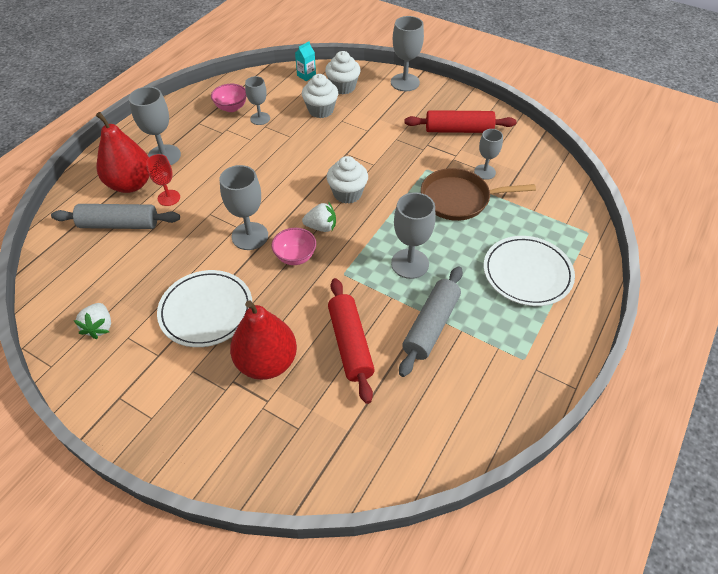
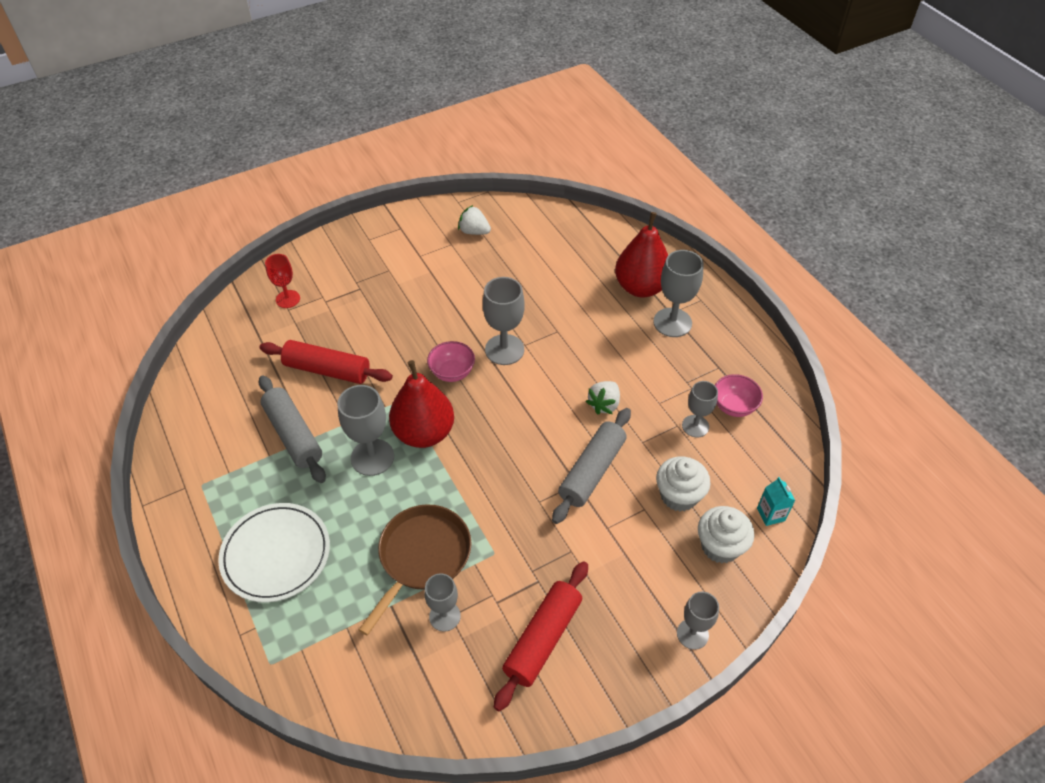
camera: 120 degrees right, 0 degrees up
grey rolling pin [51,204,180,229] -> grey rolling pin moved to [552,408,631,524]
red goblet [146,154,180,206] -> red goblet moved to [265,254,300,308]
white plate [157,270,252,347] -> none
red pear [230,300,297,380] -> red pear moved to [389,360,454,448]
white strawberry [302,202,336,232] -> white strawberry moved to [586,381,620,415]
white cupcake [327,156,368,204] -> none
grey goblet [391,16,424,91] -> grey goblet [677,591,719,650], size x0.64

